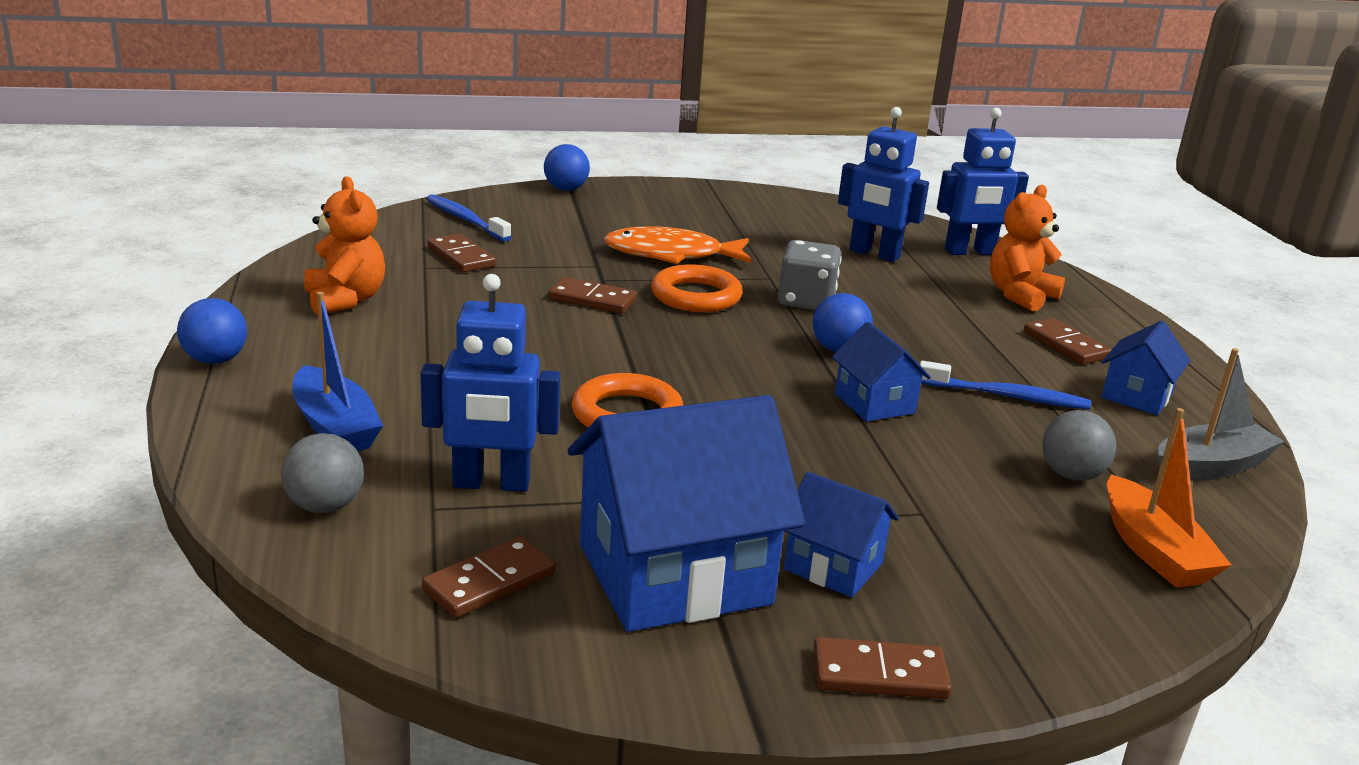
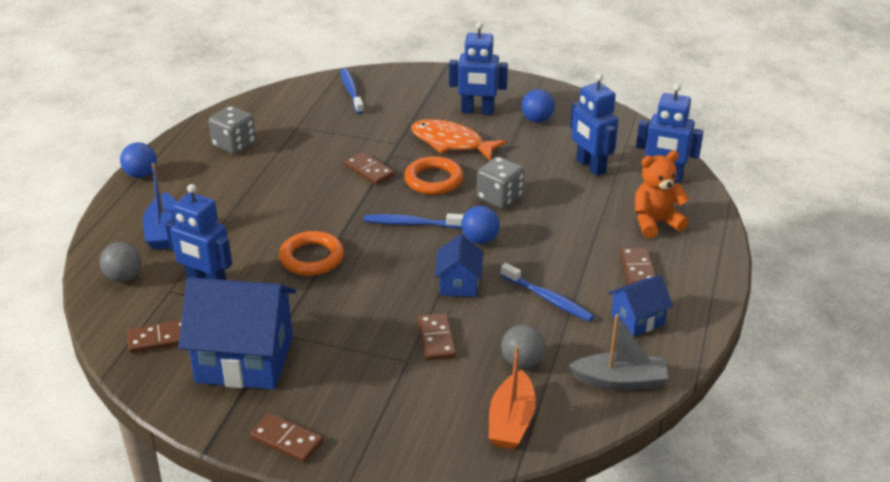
camera: 30 degrees right, 10 degrees up
orange teddy bear [304,176,385,315] -> grey dice [208,106,256,154]
brown domino [428,233,496,272] -> brown domino moved to [418,313,456,361]
blue ball [544,144,590,191] -> blue ball moved to [521,89,555,123]
blue house [784,472,899,598] -> none
none -> blue toothbrush [364,213,464,228]
none -> blue robot [449,22,508,115]

